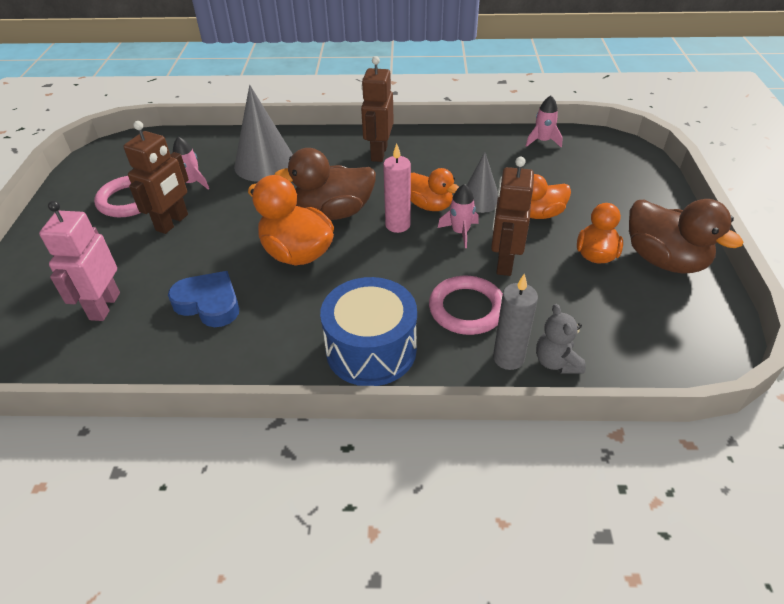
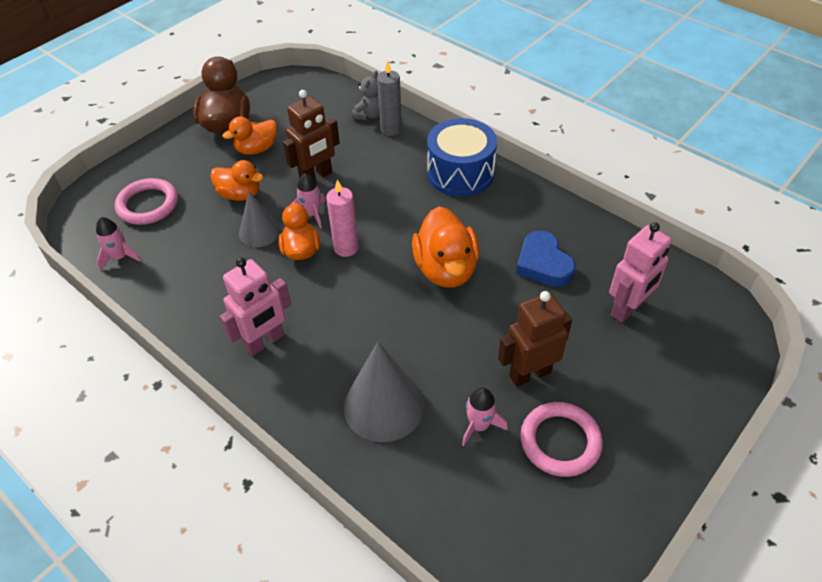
camera: 140 degrees left, 5 degrees up
brown duck [274,148,376,220] -> none
brown robot [361,56,394,162] -> pink robot [220,257,291,356]
pink ring [429,276,503,335] -> pink ring moved to [115,178,178,225]

